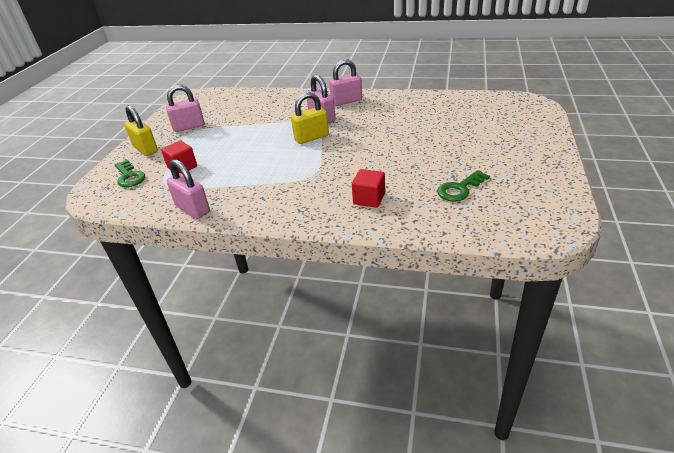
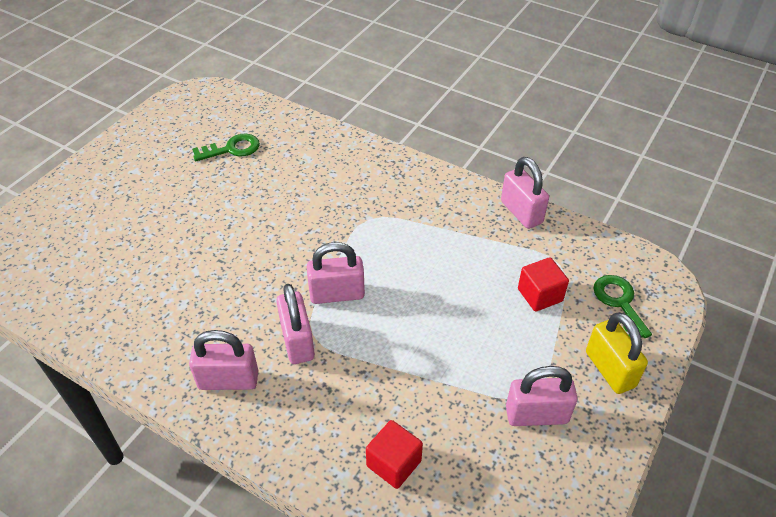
camera: 165 degrees left, 10 degrees up
yellow padlock [291,92,329,144] -> pink padlock [307,242,365,304]
red cube [352,169,385,208] -> red cube moved to [366,420,423,489]

